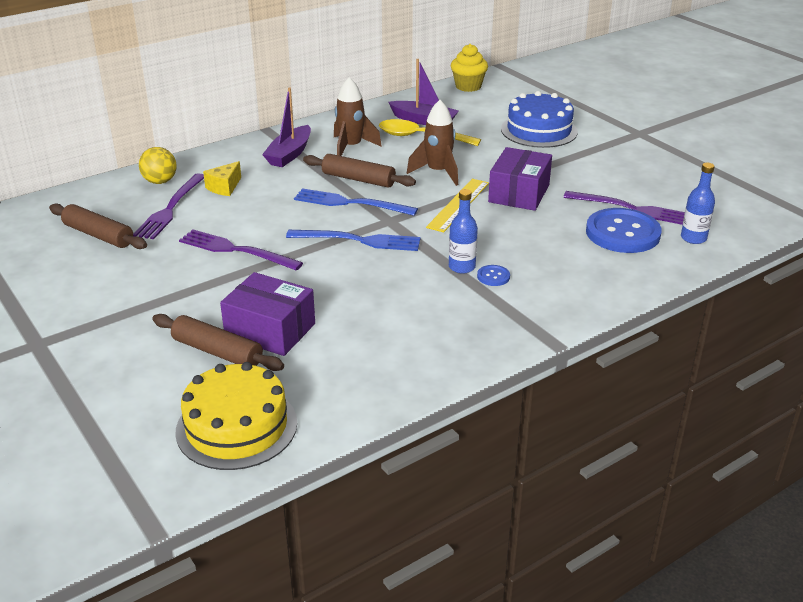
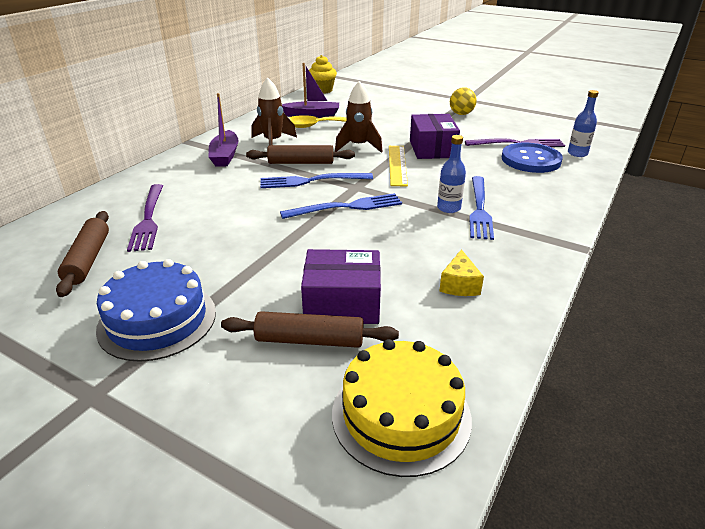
camera: 25 degrees left, 0 degrees up
brown rolling pin [49,203,147,249] -> brown rolling pin turned 75 degrees clockwise [56,211,109,297]
yellow ball [139,147,177,184] -> yellow ball moved to [450,87,477,115]
purple fork [179,229,303,271] -> none
yellow cheese [203,161,241,196] -> yellow cheese moved to [439,249,484,296]
blue button [477,265,510,286] -> blue fork [469,176,494,240]
blue cake [501,91,578,148] -> blue cake moved to [96,259,216,362]

